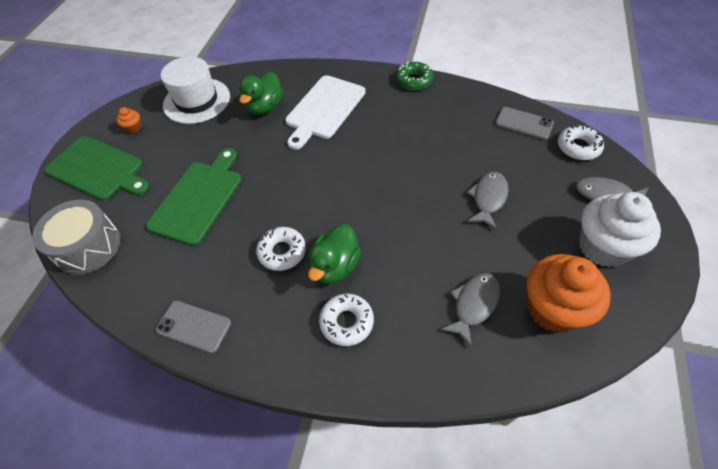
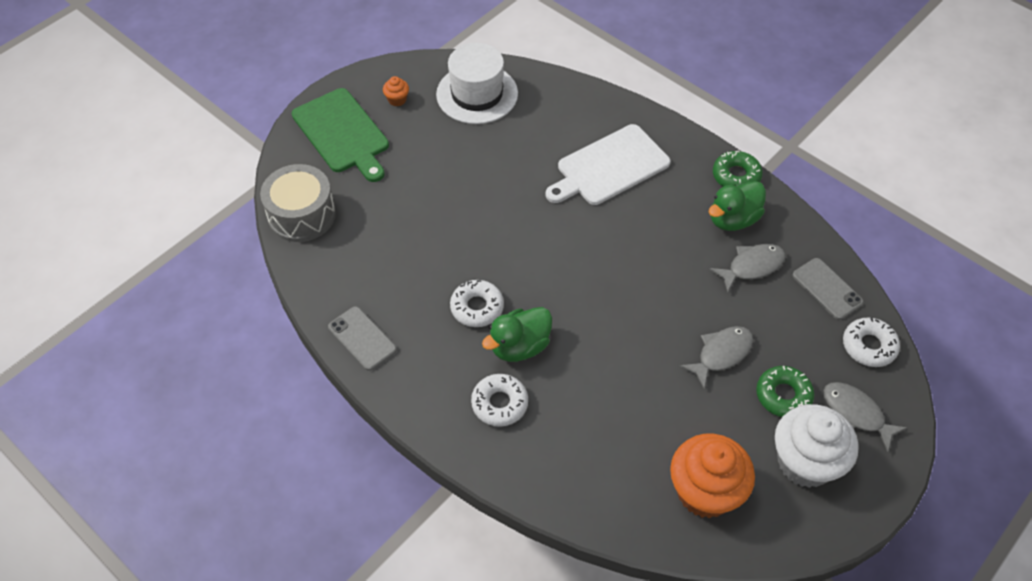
camera: 25 degrees right, 0 degrees up
green cutting board [146,148,242,246] -> none
green duck [239,71,283,115] -> green duck moved to [709,181,766,231]
grey fish [440,273,500,348] -> grey fish moved to [709,244,785,292]
none -> green donut [756,366,814,417]

